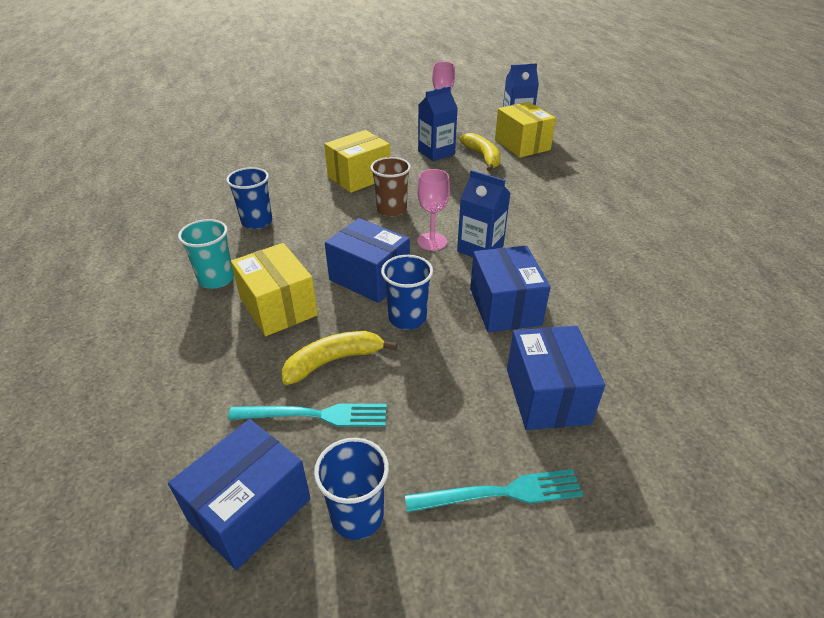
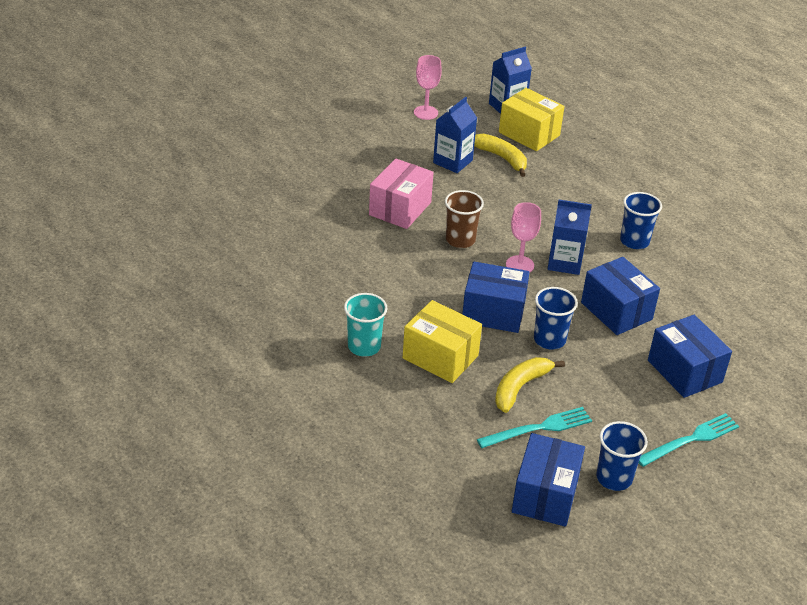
camera: 25 degrees left, 0 degrees up
blue cup [226,167,272,229] -> blue cup moved to [620,192,662,249]
yellow box [324,130,390,193] -> pink box [369,159,434,229]

